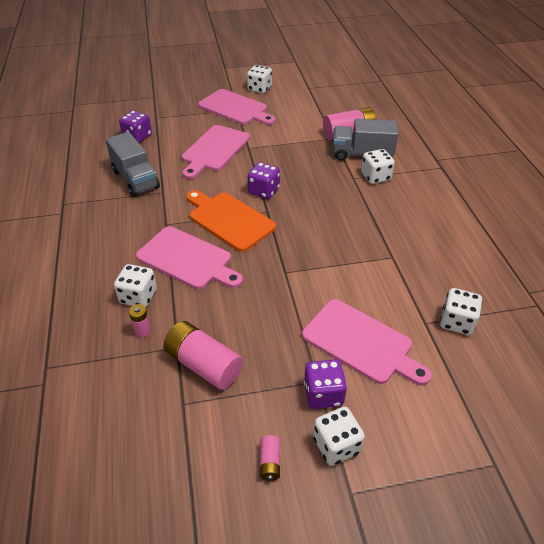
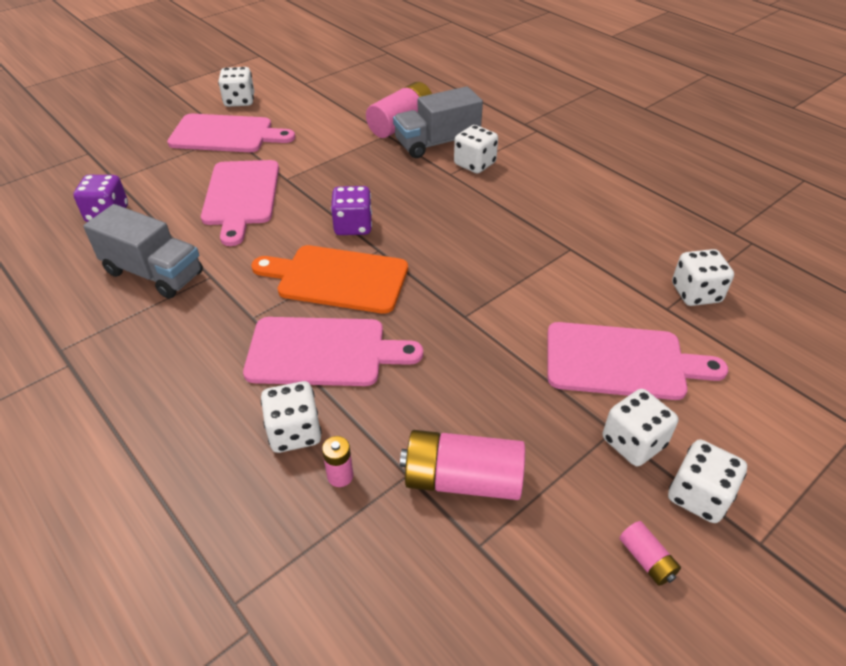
camera: 30 degrees left, 0 degrees up
purple dice [304,359,347,409] -> white dice [603,389,678,466]

